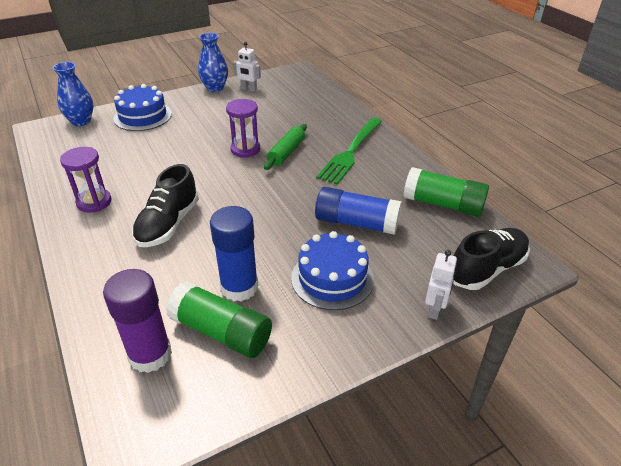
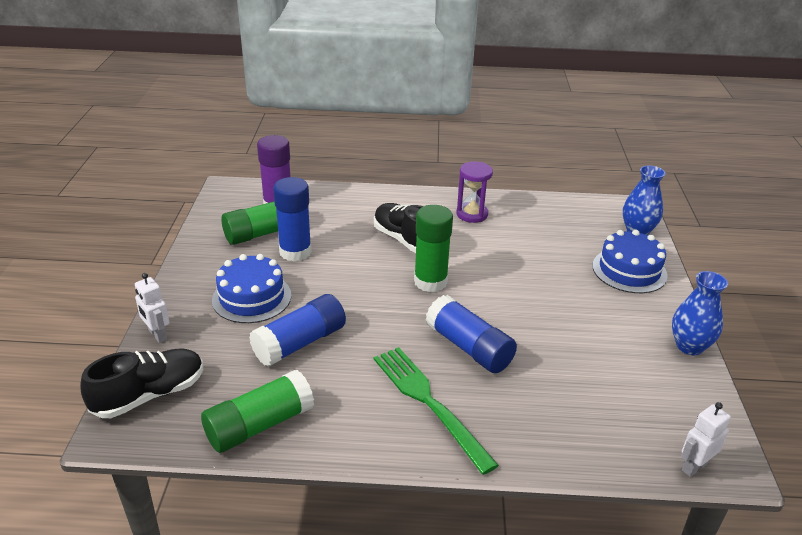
camera: 120 degrees right, 5 degrees down
purple hourglass [226,99,260,158] -> none
white robot [233,42,261,92] -> white robot moved to [681,402,731,477]
green rolling pin [264,124,307,170] -> blue glue stick [426,295,517,373]
black shoe [453,228,530,290] -> black shoe turned 120 degrees counterclockwise [80,348,203,418]
none -> green glue stick [414,205,453,292]

